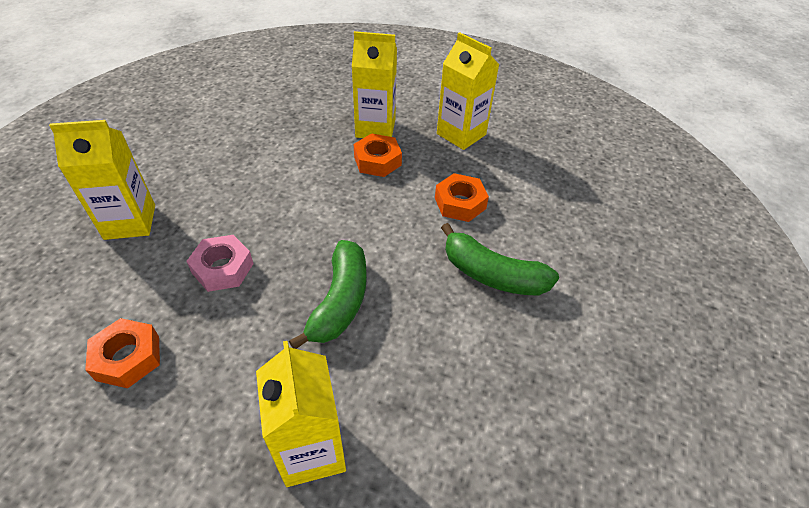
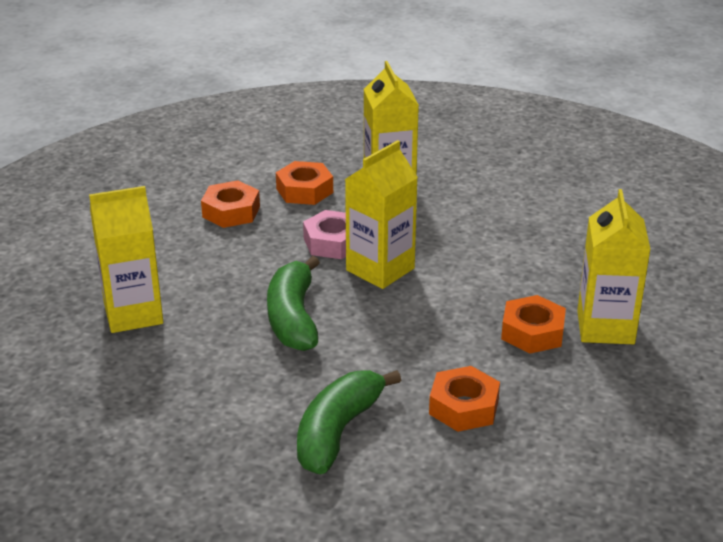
camera: 90 degrees right, 15 degrees down
green banana [289,240,367,349] -> green banana turned 75 degrees clockwise [267,256,320,351]
yellow carton [437,32,499,150] -> yellow carton moved to [345,140,418,289]
none -> orange nut [276,161,333,205]

